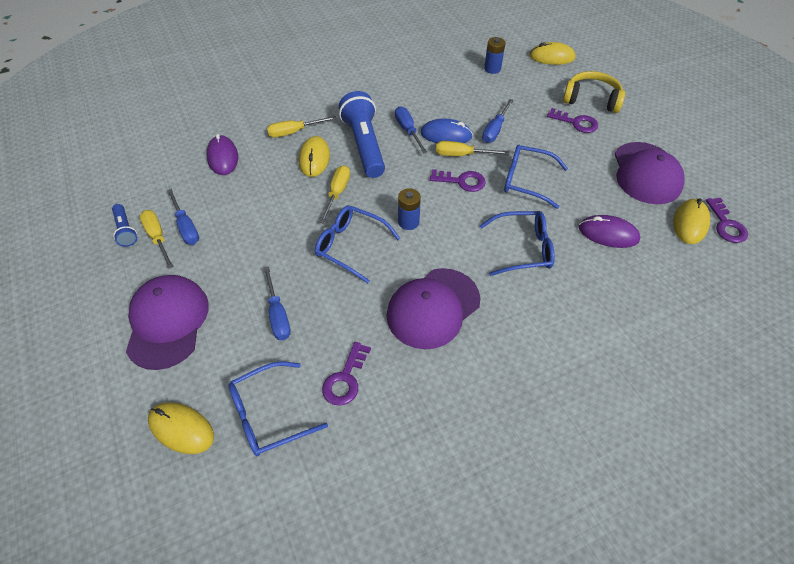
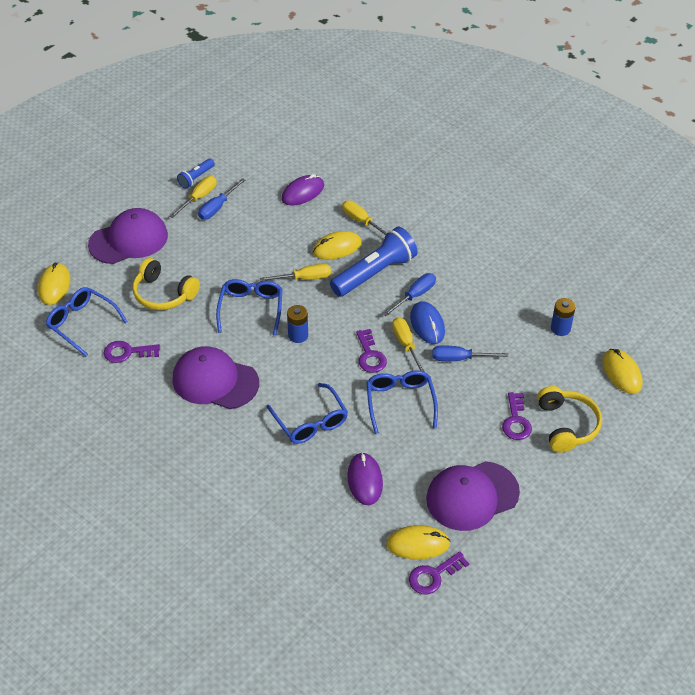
camera: 65 degrees right, 5 degrees down
blue screwdriver [264,266,291,340] -> yellow headphones [133,258,200,310]

